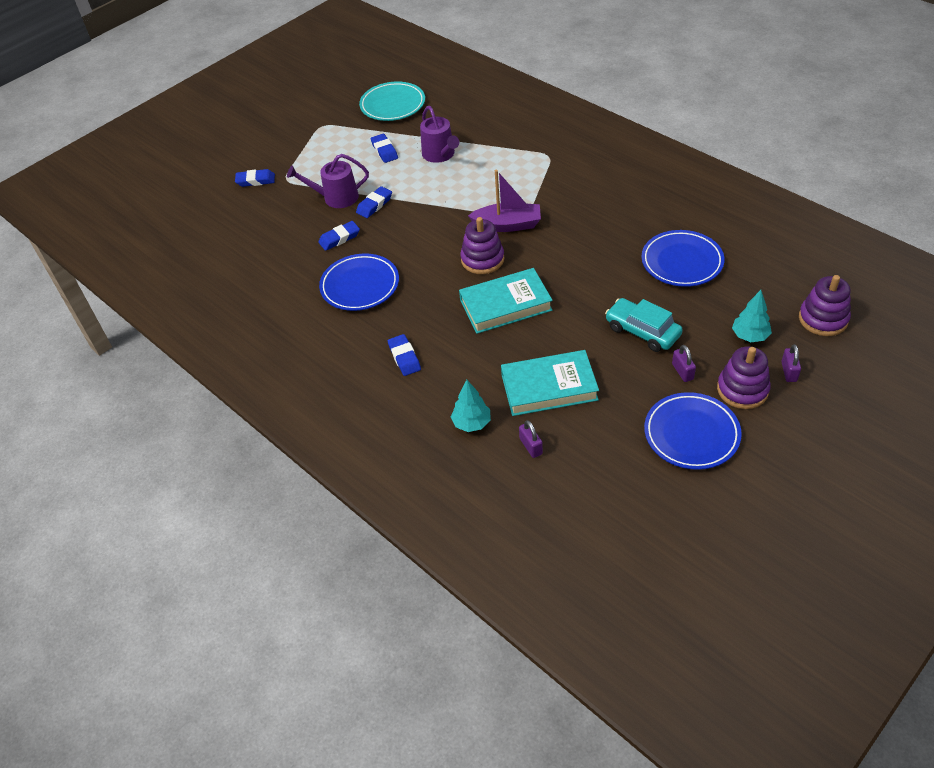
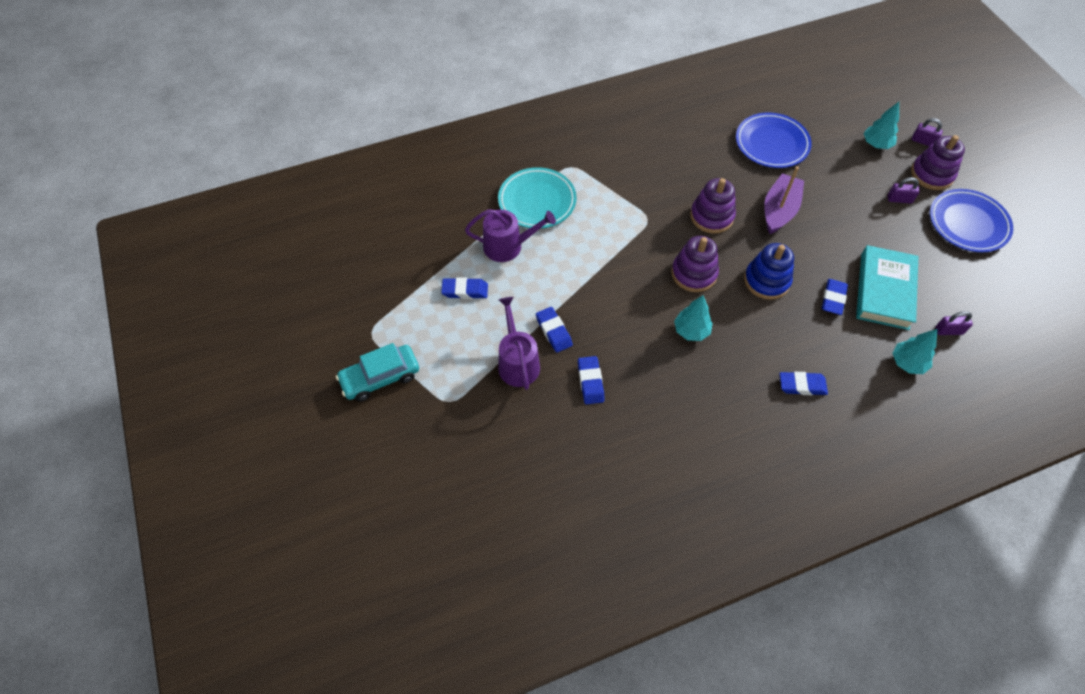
camera: 70 degrees left, 10 degrees up
blue eraser [235,169,275,187] -> blue eraser moved to [822,279,848,315]
purple watering can [287,154,369,208] -> purple watering can turned 150 degrees clockwise [498,297,540,390]
blue plate [319,253,399,311] -> none
turquoise plate [359,82,425,121] -> turquoise plate moved to [498,167,577,229]
turquoise book [459,268,553,334] -> blue stacking toy [744,243,794,300]
purple boat [468,170,541,232] -> purple boat moved to [764,166,804,234]
turquoise car [605,298,683,352] -> turquoise car moved to [336,343,419,402]
purple stacking toy [799,275,851,336] -> purple stacking toy moved to [690,178,736,234]
none -> turquoise tree [674,295,713,341]

